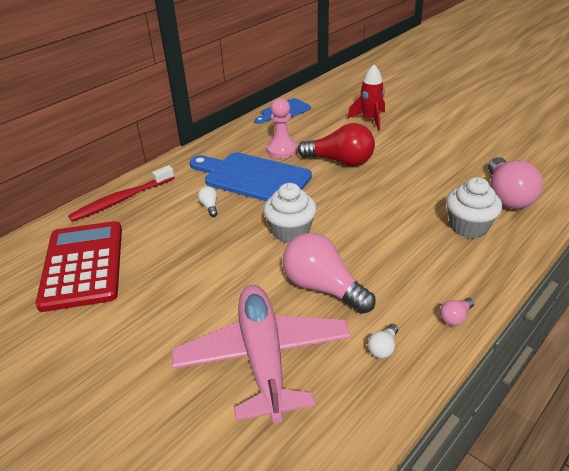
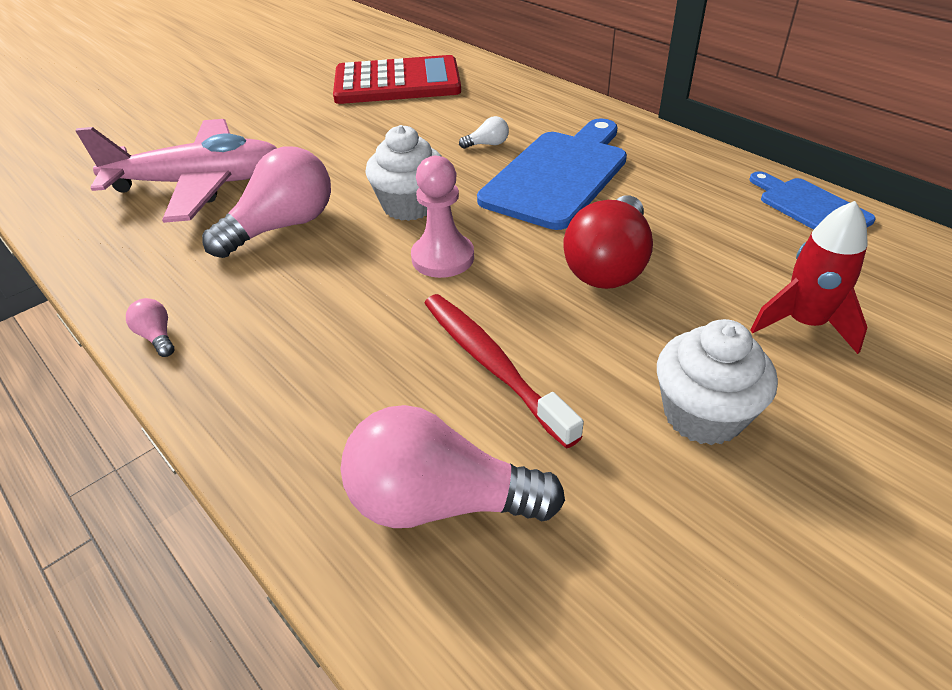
camera: 95 degrees right, 5 degrees up
red toothbrush [68,165,175,222] -> red toothbrush moved to [424,294,584,449]
pink pawn [266,98,298,158] -> pink pawn moved to [411,156,474,278]
white light bulb [368,324,398,359] -> none
white cupcake [446,177,502,239] -> white cupcake moved to [657,319,778,445]

